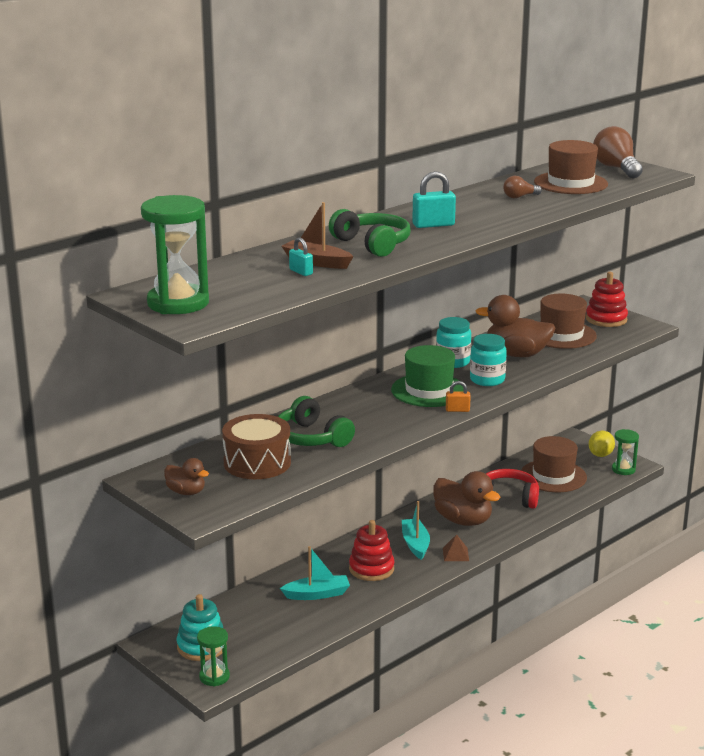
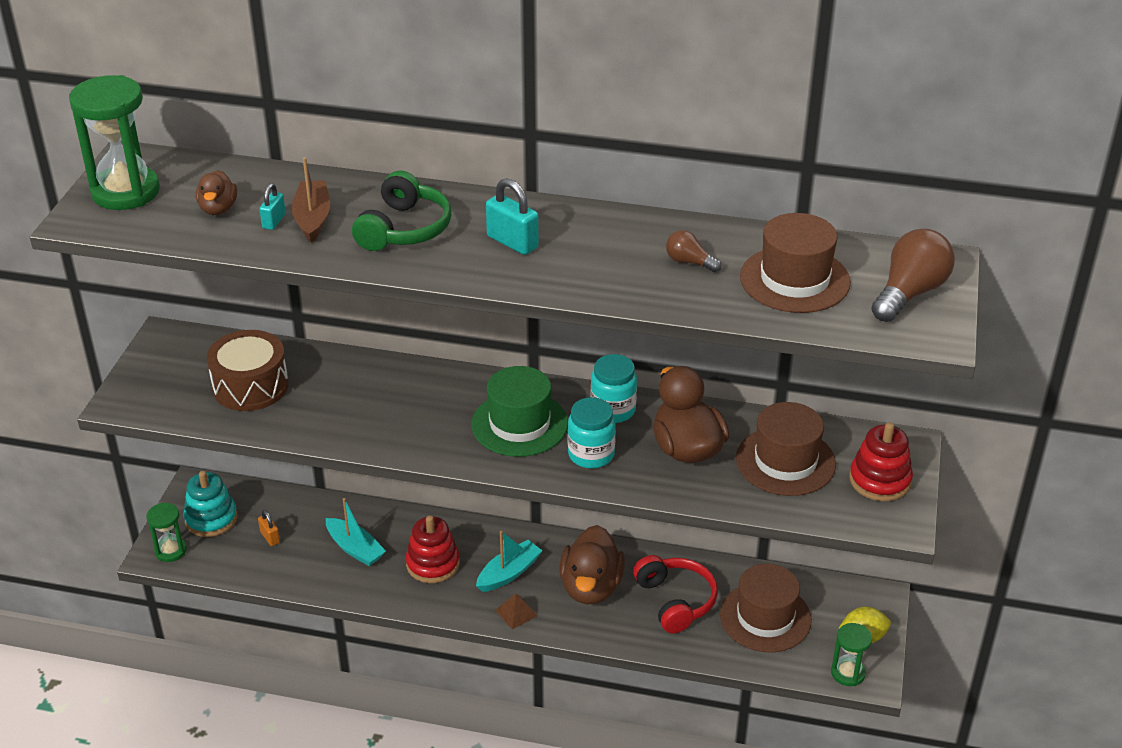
camera: 55 degrees right, 15 degrees up
brown duck [164,458,209,495] -> brown duck moved to [196,170,237,215]
green headphones [278,396,355,447] -> none
orange padlock [446,381,471,412] -> orange padlock moved to [258,510,280,546]

